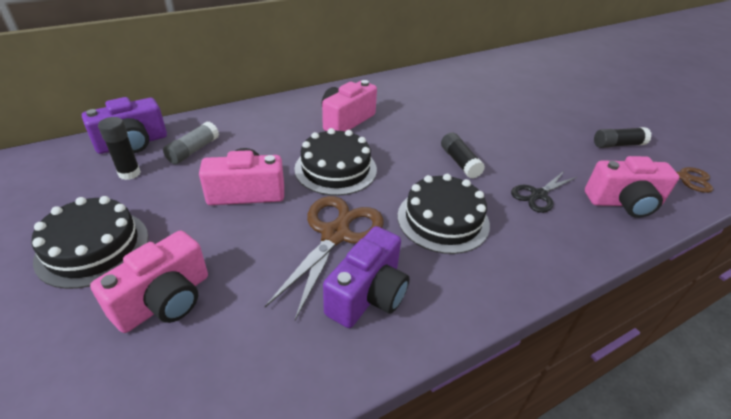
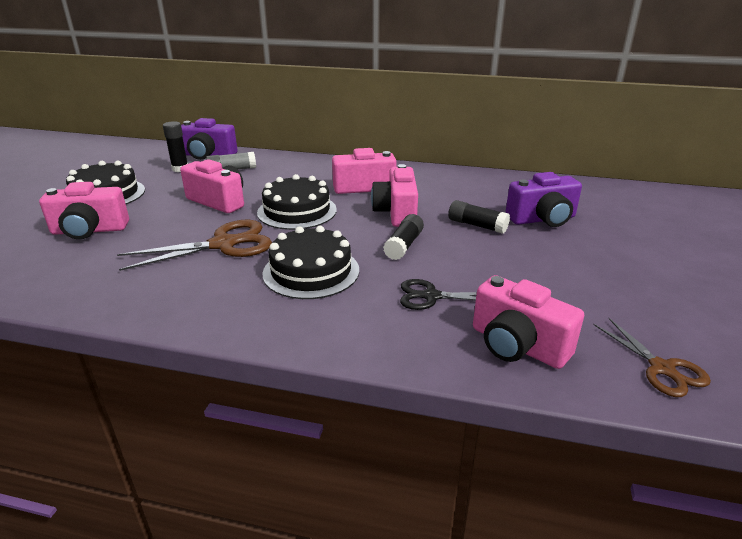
camera: 45 degrees right, 10 degrees down
purple camera [323,226,410,328] -> purple camera moved to [505,172,582,227]
black glue stick [594,127,652,148] -> black glue stick moved to [448,200,510,234]
none -> pink camera [371,164,418,227]

